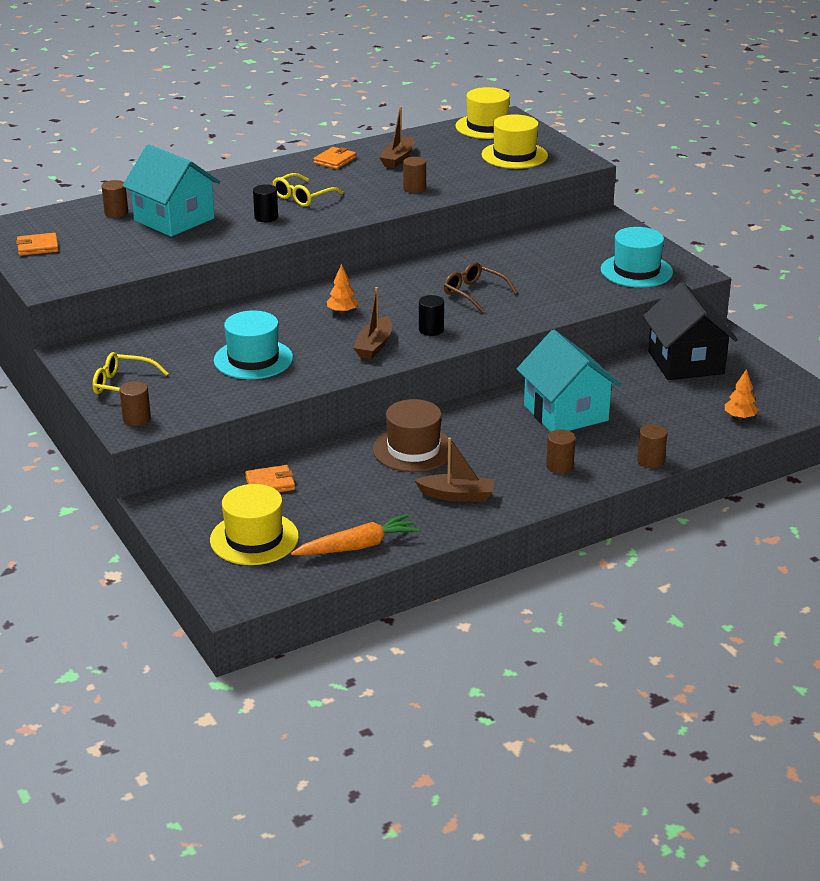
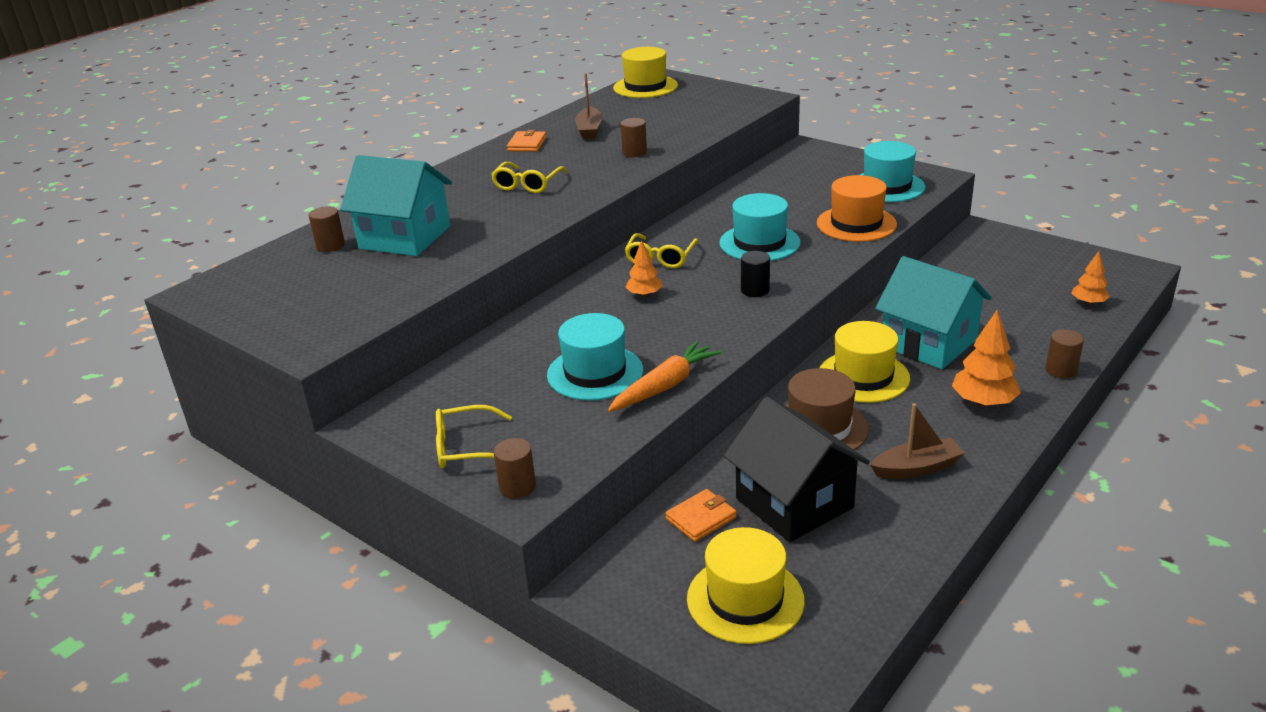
camera: 20 degrees left, 0 degrees up
orange wallet [16,233,59,256] -> none
black cylinder [253,184,278,222] -> none
orange carrot [291,514,420,555] -> orange carrot moved to [608,341,721,412]
brown boat [353,287,392,359] -> none
brown glasses [444,262,517,312] -> turquoise hat [719,193,800,261]
yellow hat [482,114,548,169] -> yellow hat moved to [820,321,910,403]
brown cylinder [546,429,576,474] -> orange tree [952,309,1021,407]
black house [643,282,738,380] -> black house moved to [724,397,870,542]
none -> yellow glasses [625,233,699,268]
none -> orange hat [817,175,897,242]

